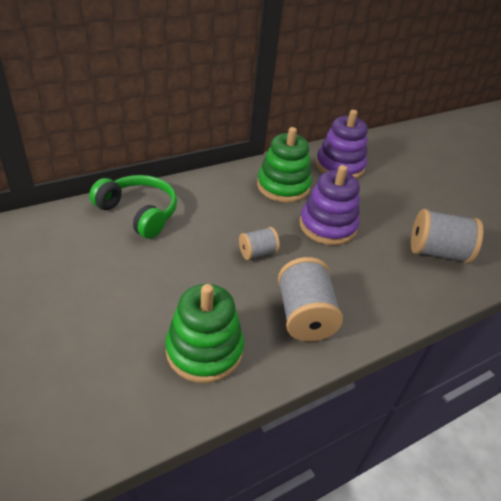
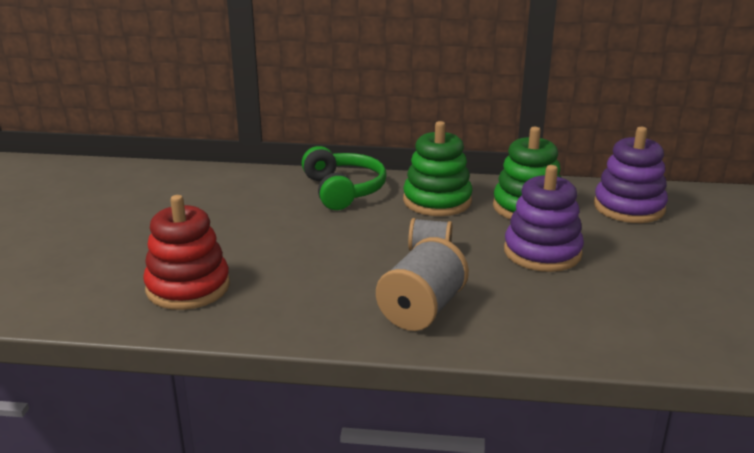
camera: 40 degrees right, 15 degrees down
green stacking toy [165,284,244,383] -> green stacking toy moved to [403,121,473,216]
grey spool [411,209,483,263] -> none
none -> red stacking toy [143,195,230,310]

